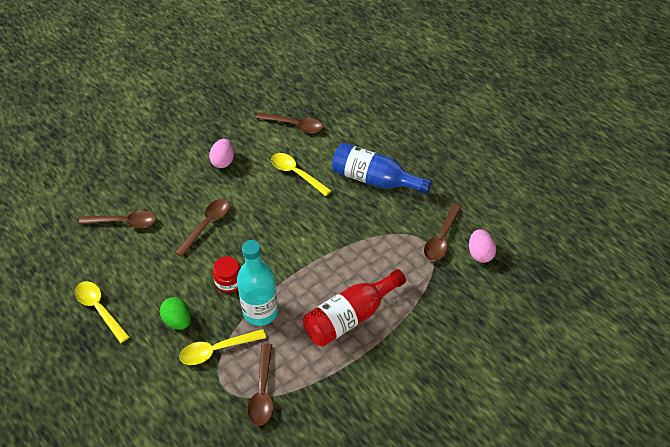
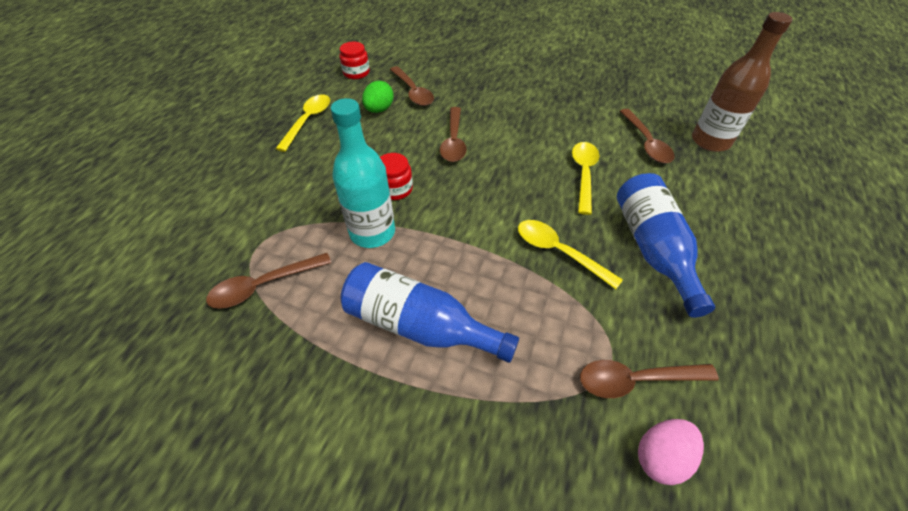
camera: 60 degrees right, 0 degrees up
green egg [160,297,191,330] -> green egg moved to [362,81,394,113]
brown spoon [175,199,230,257] -> brown spoon turned 90 degrees clockwise [440,107,467,162]
yellow spoon [179,329,266,365] -> yellow spoon moved to [518,220,623,289]
pink egg [209,139,234,168] -> none
red bottle [303,269,406,347] -> blue bottle [341,262,519,363]
none -> red jar [339,42,370,79]
none -> brown bottle [692,12,793,152]

